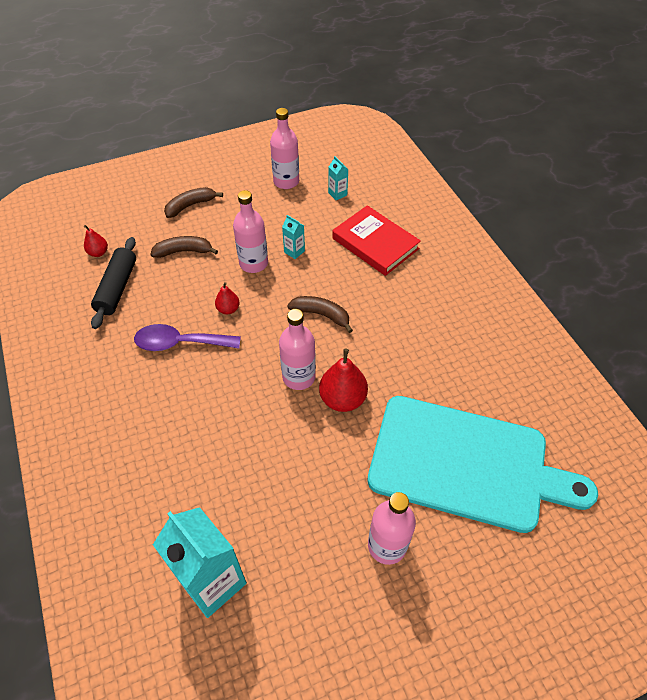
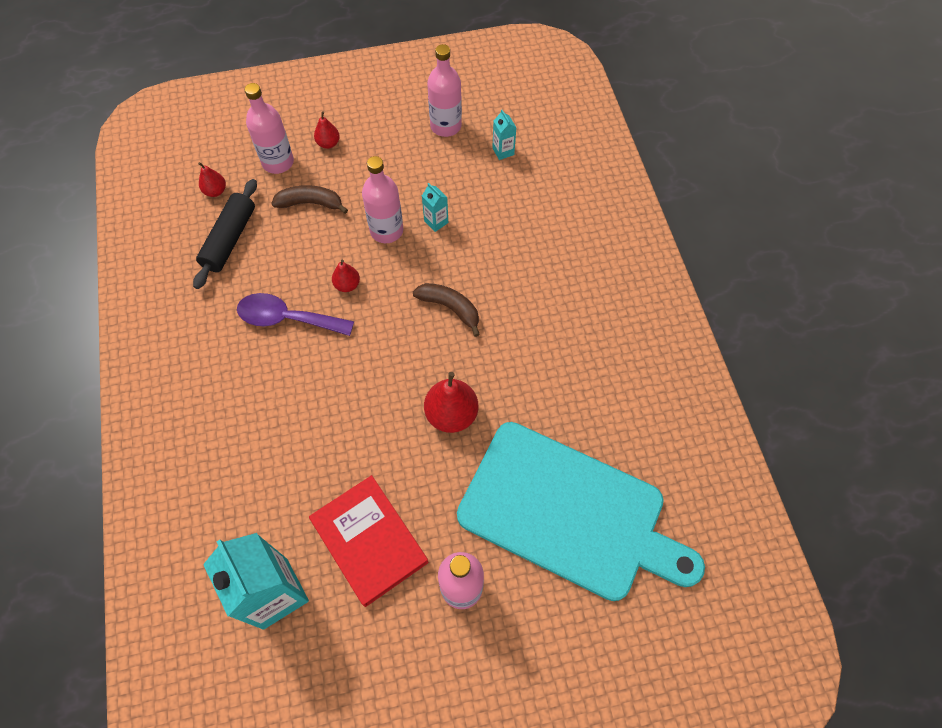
camera: 10 degrees right, 10 degrees up
brown banana [164,187,223,218] -> red pear [314,111,340,149]
pink bottle [279,309,316,390] -> pink bottle moved to [245,83,294,174]
red book [332,205,421,276] -> red book moved to [309,475,429,607]

